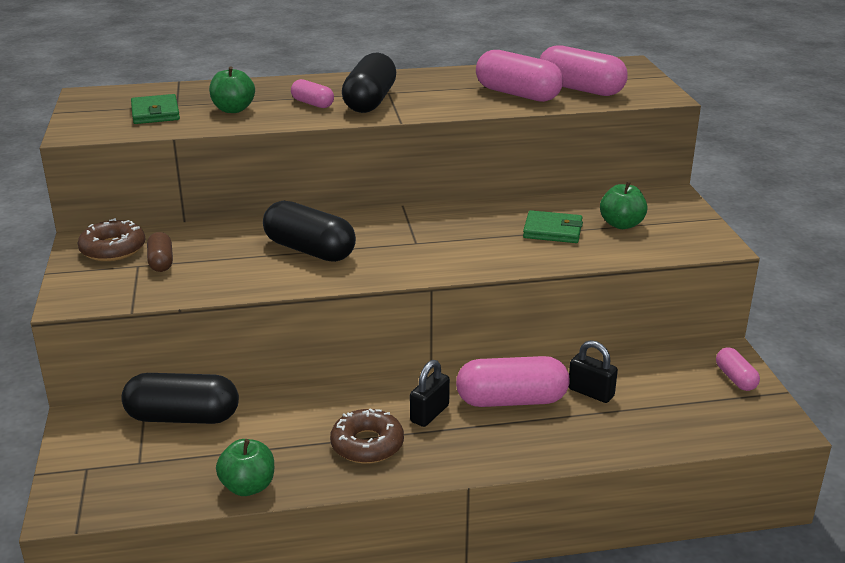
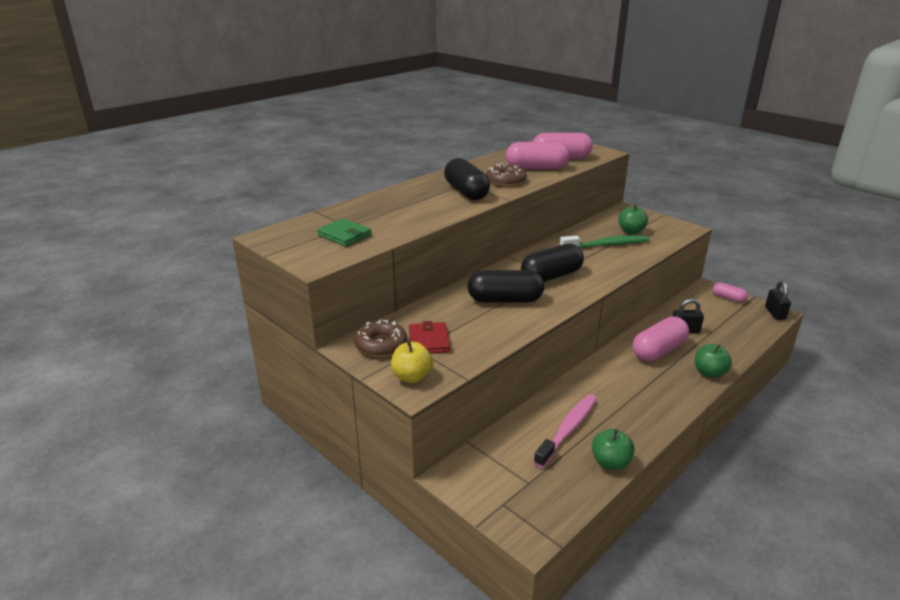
camera: 35 degrees left, 0 degrees up
black capsule [121,373,239,424] -> black capsule moved to [521,243,584,282]
brown capsule [147,232,173,272] -> red wallet [409,321,450,353]
green apple [209,66,255,113] -> green apple moved to [695,344,732,378]
pink capsule [291,79,334,108] -> none
brown donut [330,409,404,464] -> brown donut moved to [486,163,527,186]
black padlock [410,360,450,427] -> black padlock moved to [765,281,791,320]
green wallet [523,210,583,243] -> green toothbrush [560,235,649,248]
none -> yellow apple [391,341,433,383]
none -> pink toothbrush [534,394,597,468]

